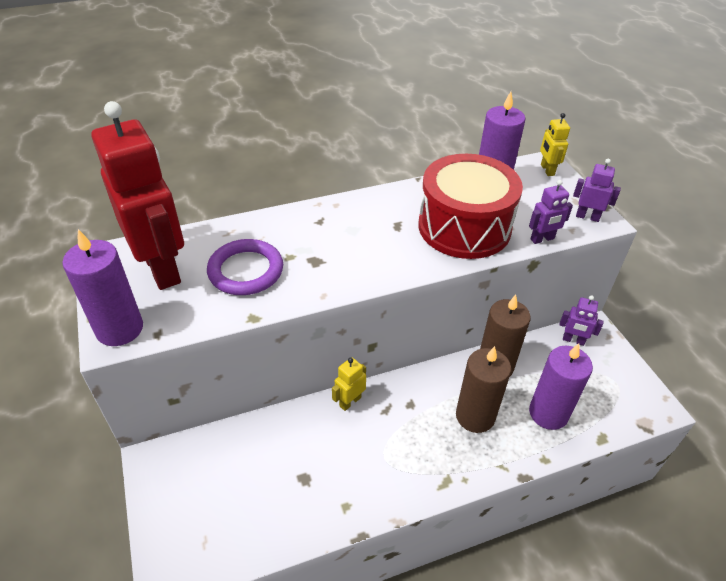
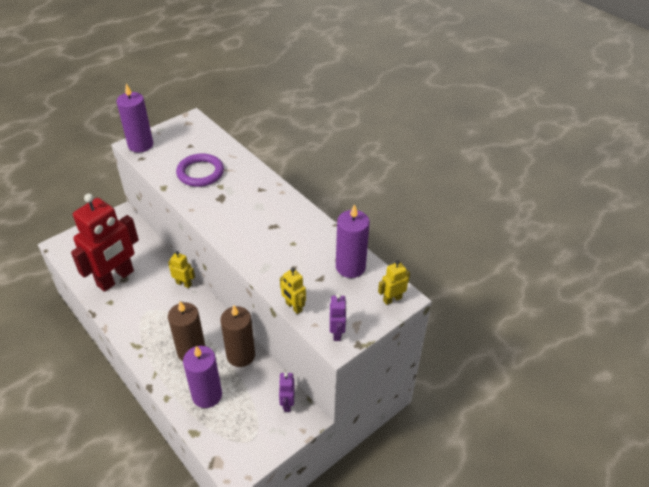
camera: 70 degrees right, 0 degrees up
red robot [91,101,184,290] -> red robot moved to [71,193,139,292]
red drum [418,154,523,259] -> none
purple robot [529,180,573,244] -> yellow robot [280,268,306,314]

